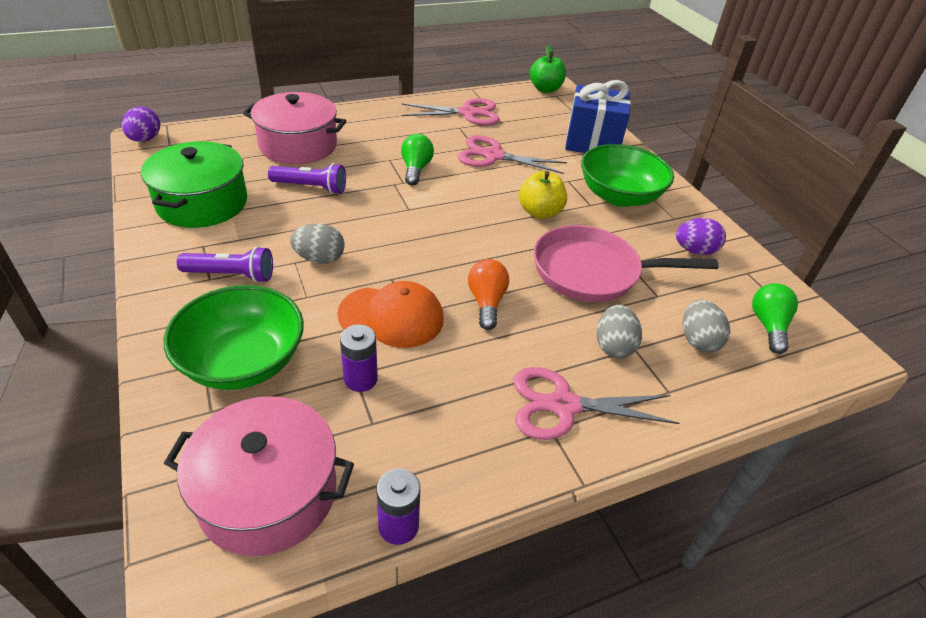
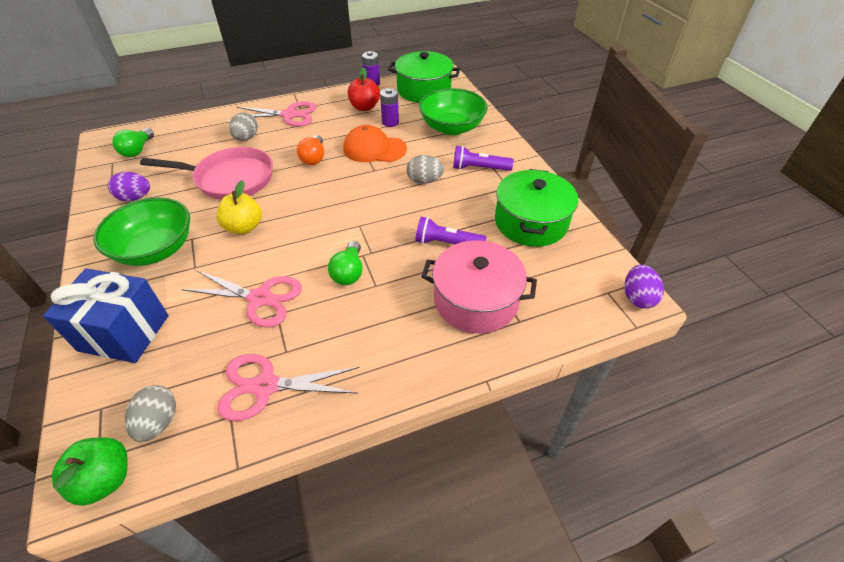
camera: 175 degrees left, 5 degrees up
pink pot [164,396,354,556] -> green pot [388,51,460,103]
grey egg [683,300,730,352] -> grey egg moved to [125,385,176,442]
none -> red apple [348,67,380,111]

